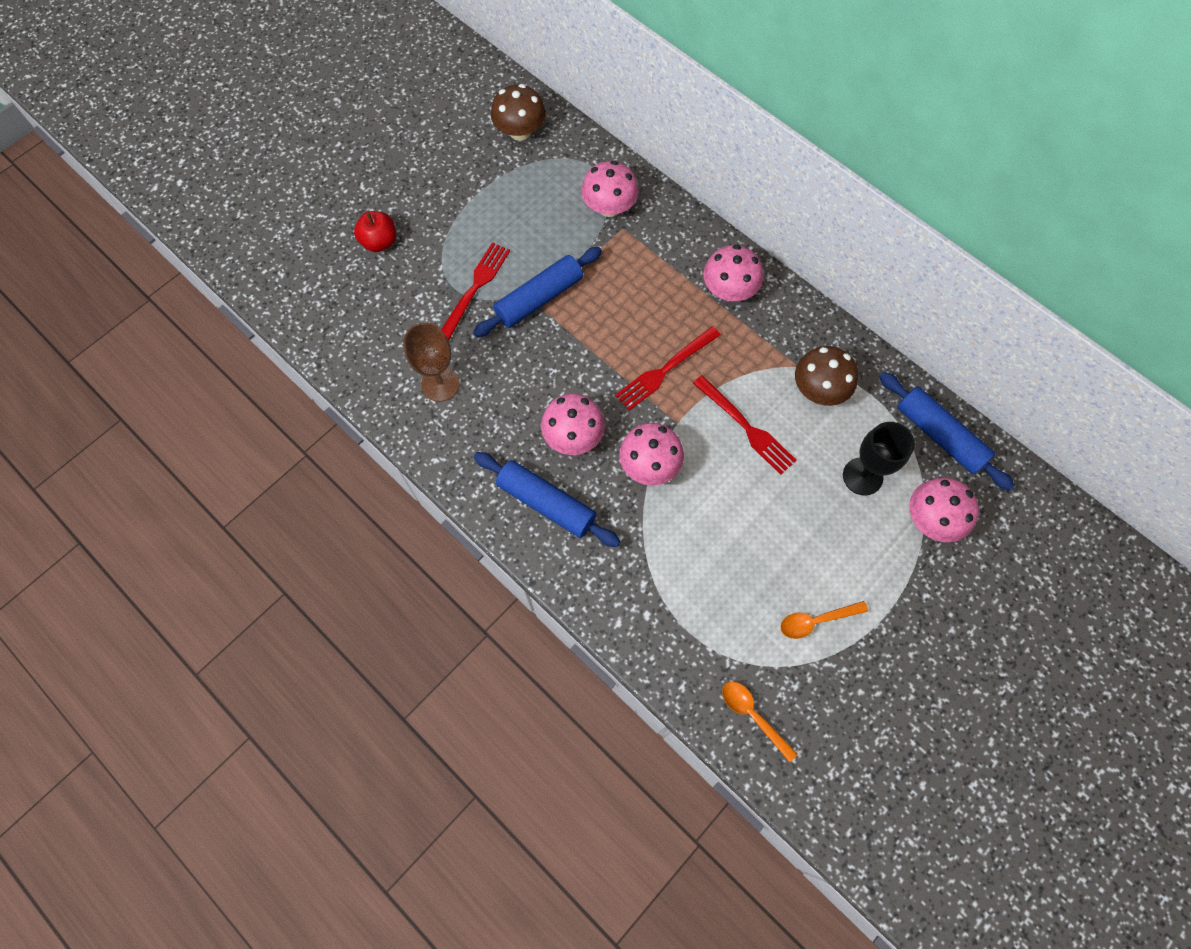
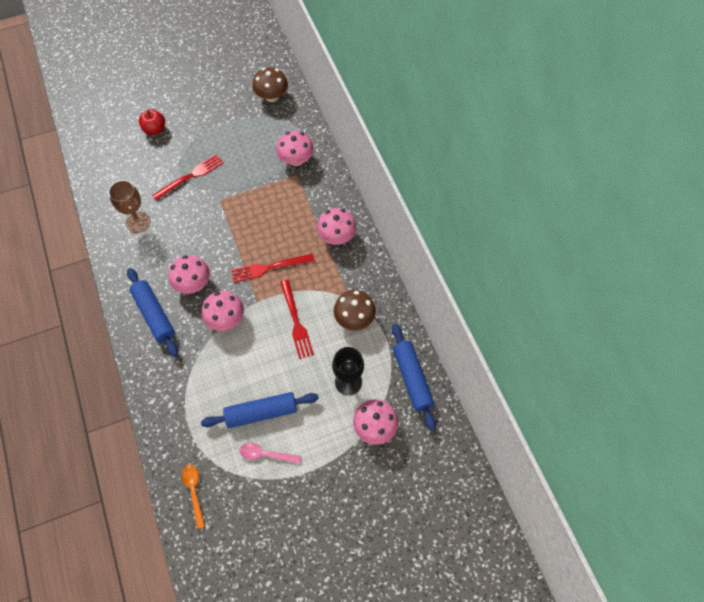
camera: 25 degrees right, 5 degrees down
blue rolling pin [473,247,602,337] -> blue rolling pin moved to [201,392,319,428]
orange spoon [780,601,868,639] -> pink spoon [240,443,301,464]

